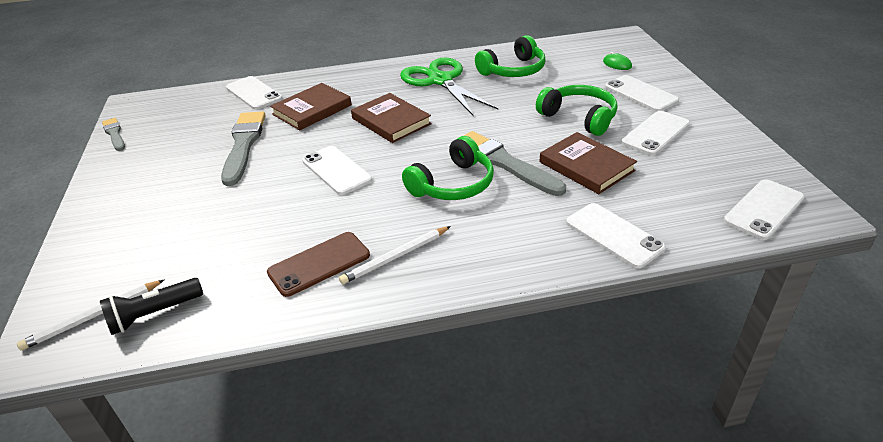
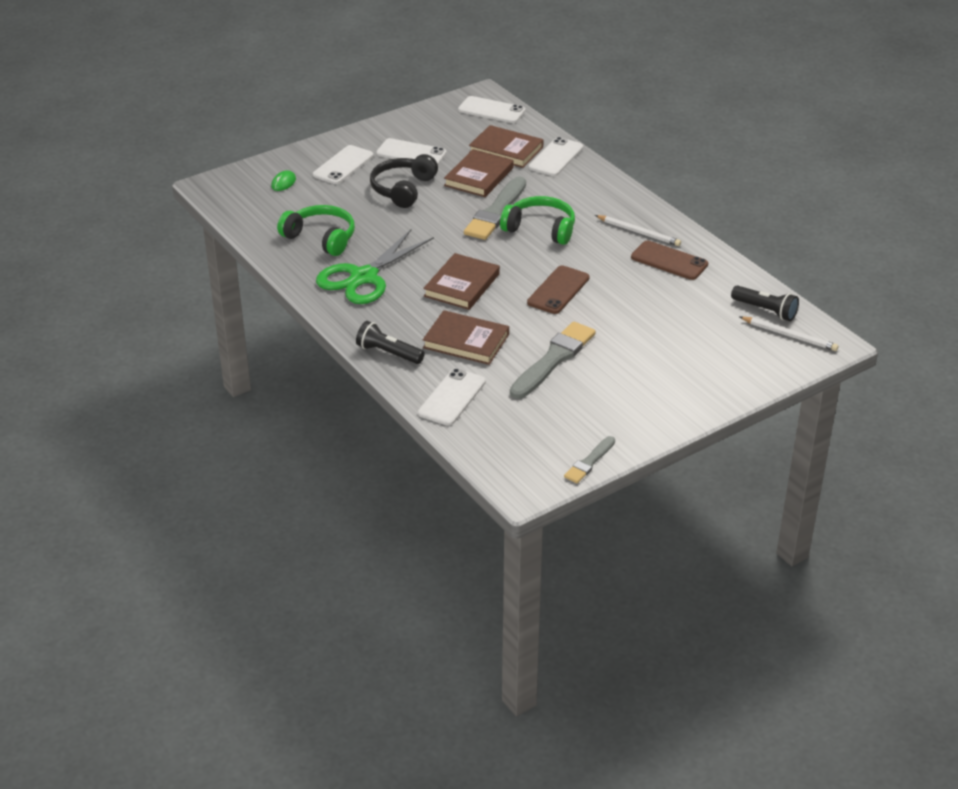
camera: 115 degrees left, 0 degrees up
grey brush [221,111,266,186] -> grey brush turned 150 degrees clockwise [510,321,596,399]
white phone [302,146,372,195] -> brown phone [527,266,590,314]
green headphones [536,85,618,136] -> black headphones [370,154,438,208]
none -> black flashlight [356,321,425,364]
none -> brown book [469,125,544,168]

